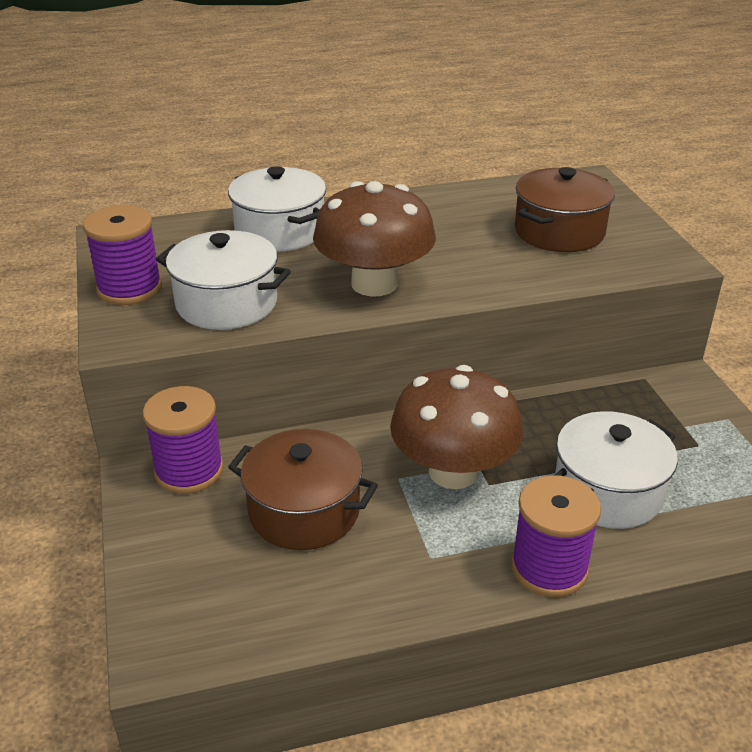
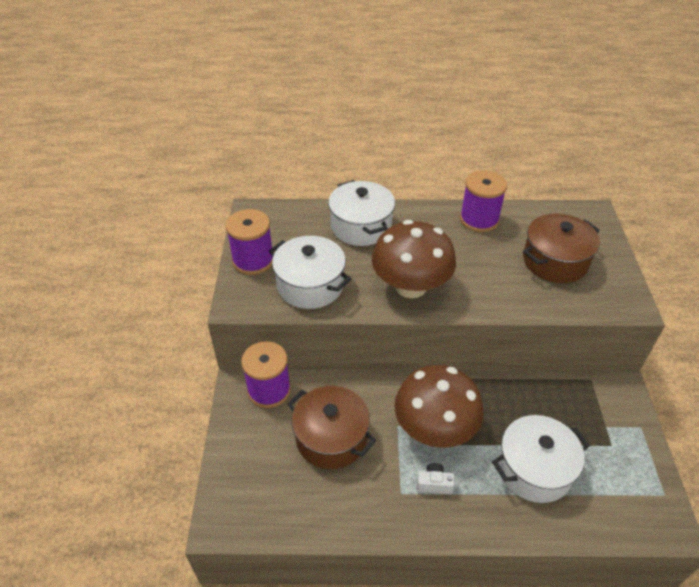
camera: 15 degrees right, 10 degrees up
purple spool [511,475,601,597] -> purple spool moved to [460,170,507,232]
none -> white camera [417,463,455,494]

